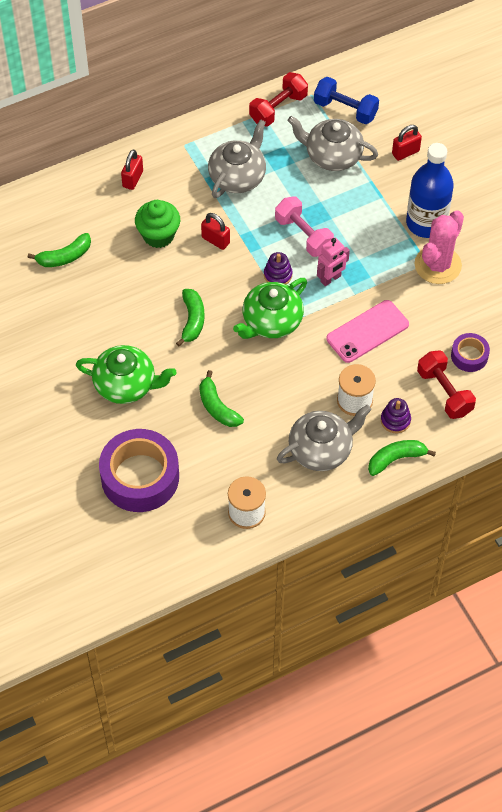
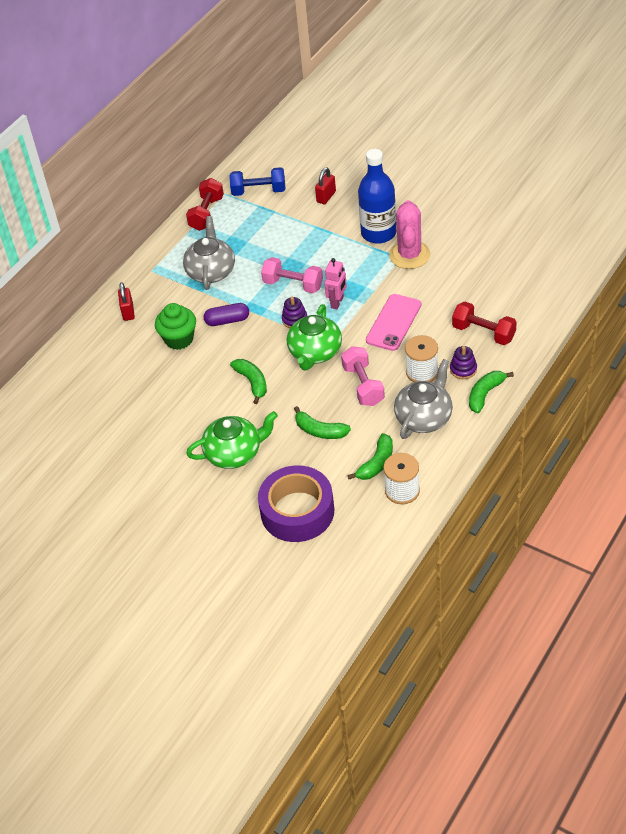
camera: 25 degrees left, 10 degrees down
green banana [28,233,91,267] -> green banana moved to [348,433,393,480]
red padlock [201,213,230,250] -> purple capsule [204,303,249,326]
grey teapot [288,116,378,171] -> none
purple tape [451,333,490,372] -> none
none -> pink dumbbell [341,346,385,406]

